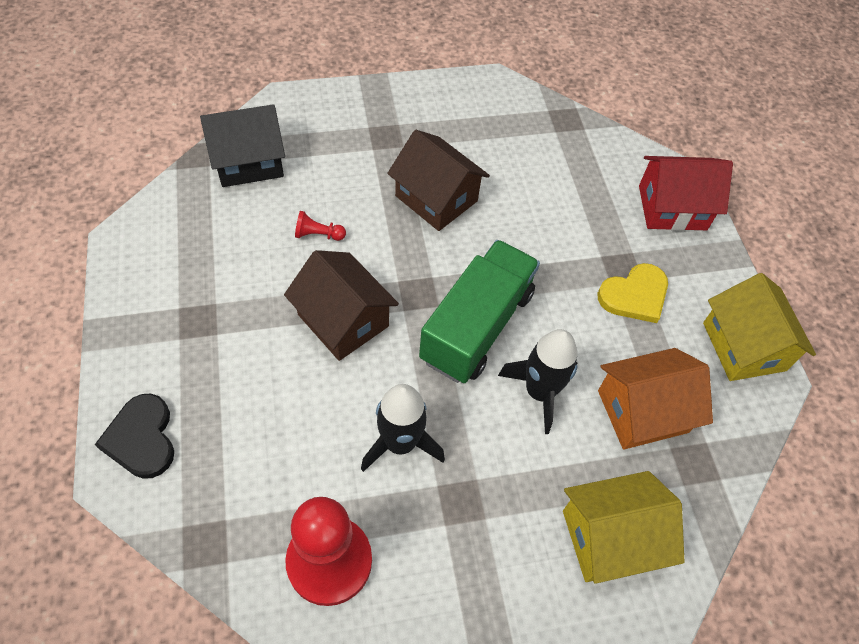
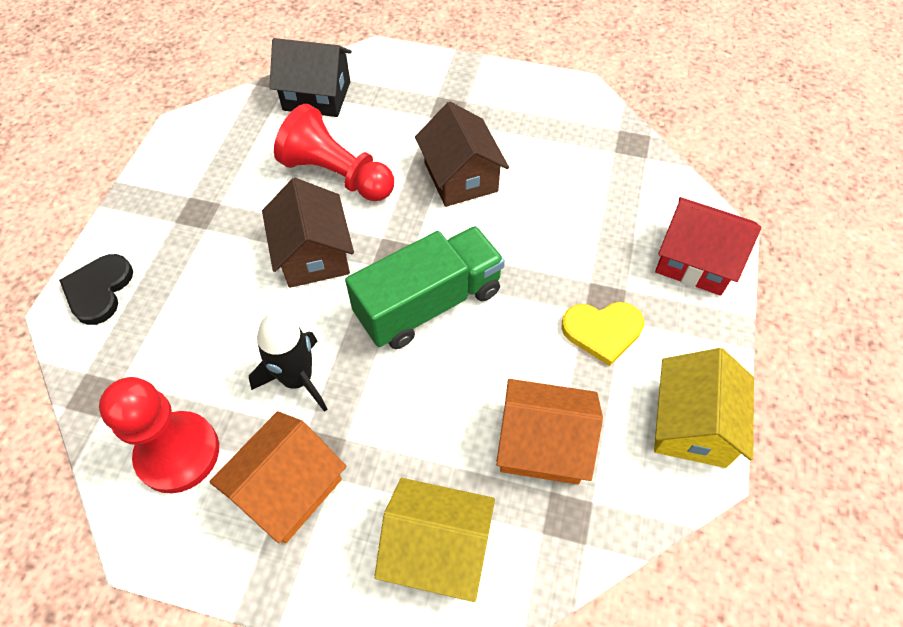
camera: 30 degrees right, 0 degrees up
red pawn [295,211,346,241] -> red pawn [274,104,394,201], size x2.47
black rocket [498,329,577,434] -> none
none -> orange house [209,411,346,543]

